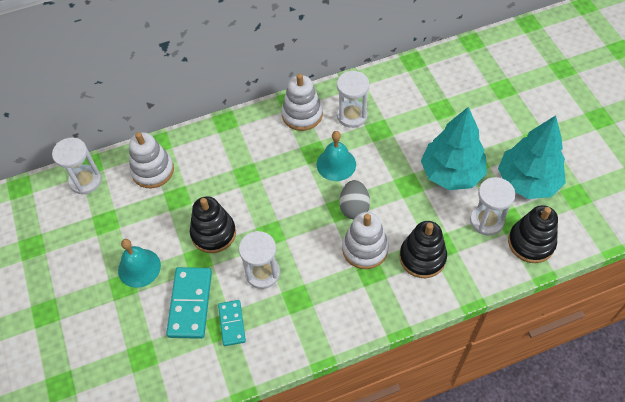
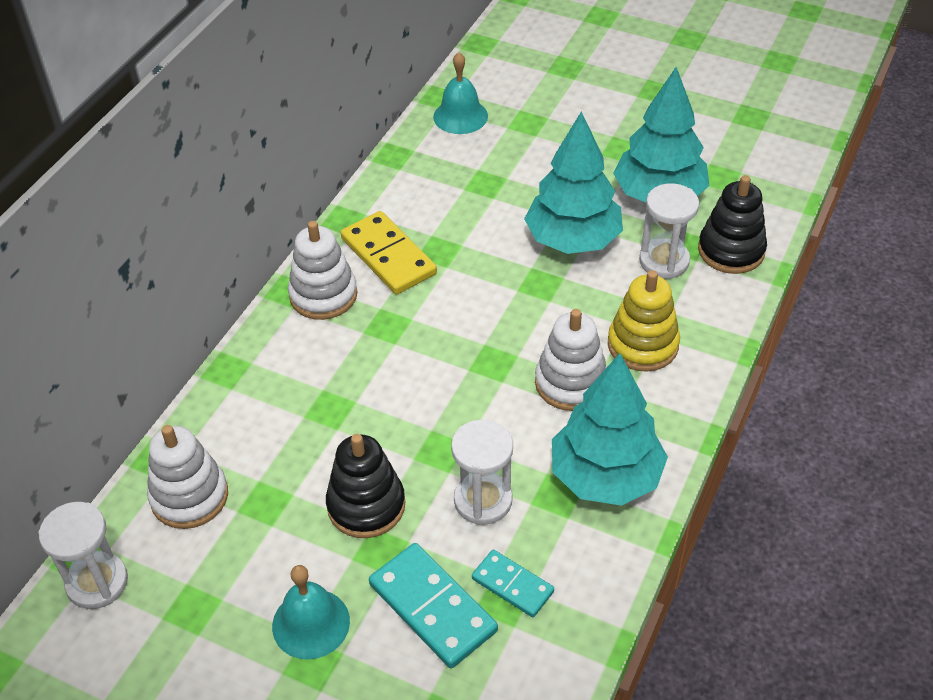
camera: 45 degrees left, 10 degrees down
turquoise bell [317,131,356,181] -> turquoise bell moved to [433,52,488,134]
white hourglass [337,70,369,128] -> yellow domino [341,211,437,294]
grey egg [340,180,370,219] -> none
black stacking toy [400,221,447,278] -> yellow stacking toy [608,270,680,372]
none -> turquoise tree [552,353,668,506]

